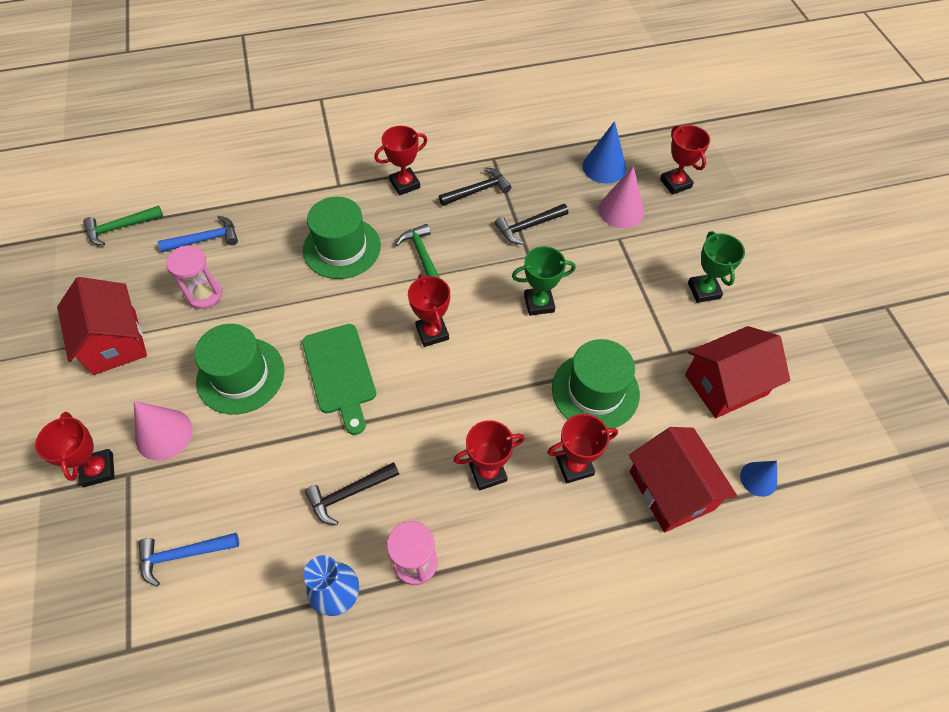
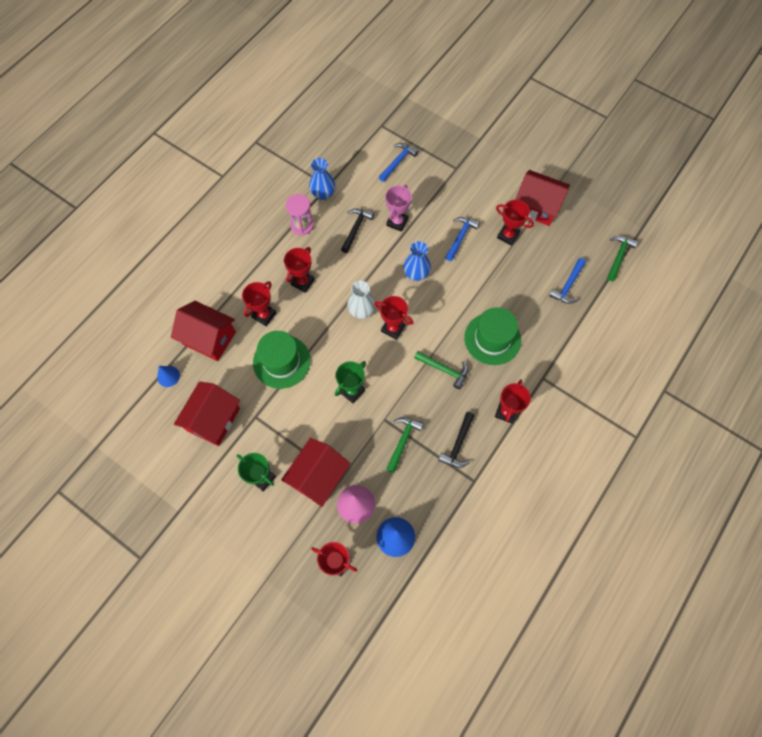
camera: 140 degrees right, 10 degrees up
red trophy [35,412,115,487] -> red trophy moved to [496,200,534,246]
pink cone [134,401,193,461] -> none
pink hourglass [166,245,222,309] -> none
green hat [194,324,285,414] -> blue hammer [445,217,480,261]
green cutting board [302,324,376,435] -> blue vase [403,241,431,281]
black hammer [495,204,568,245] -> green hammer [386,417,424,473]
none -> red house [281,438,351,507]
none -> white vase [347,280,375,319]
none -> pink trophy [385,185,412,232]

